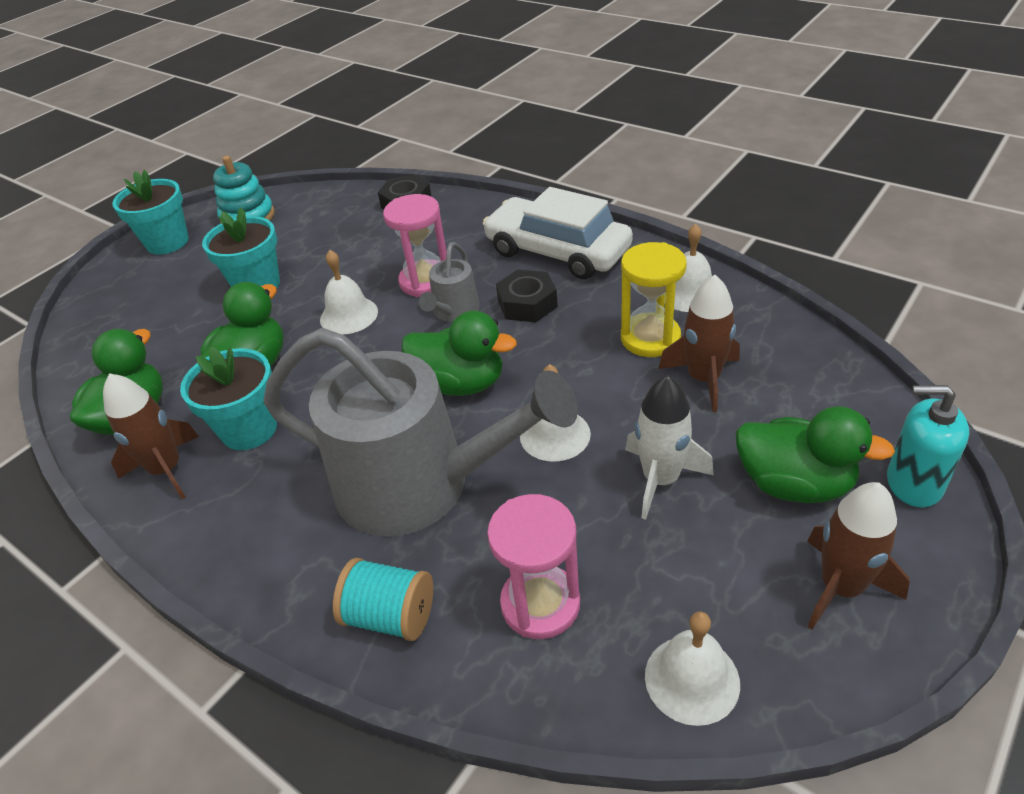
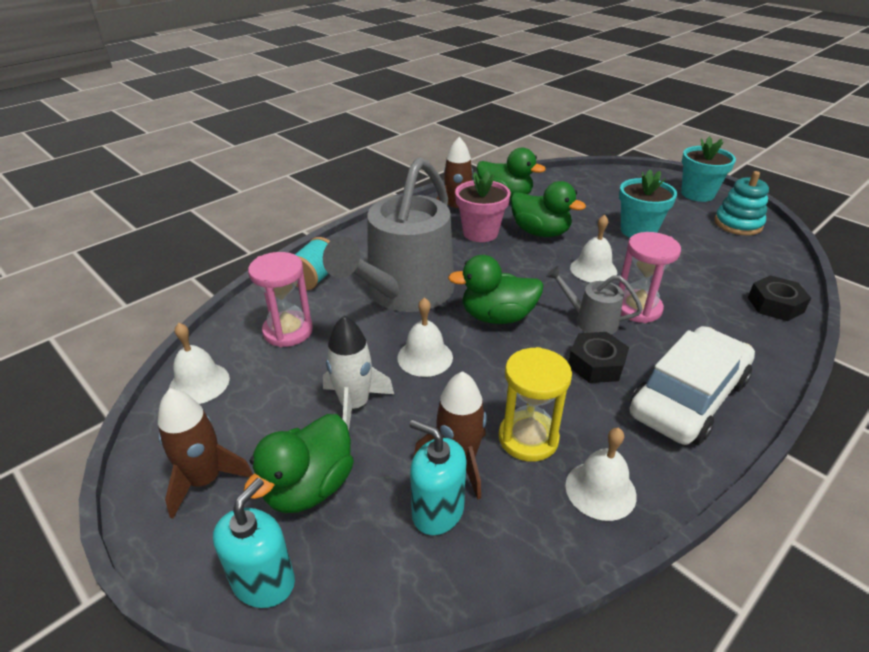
camera: 95 degrees right, 5 degrees down
turquoise flower pot [180,347,277,450] -> pink flower pot [455,171,511,242]
green duck [402,311,517,396] -> green duck turned 60 degrees clockwise [448,255,544,324]
none -> turquoise soap dispenser [410,420,467,535]

